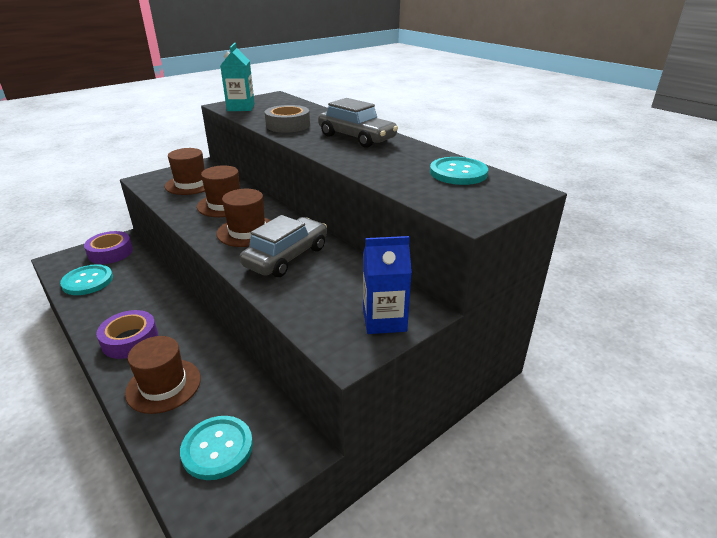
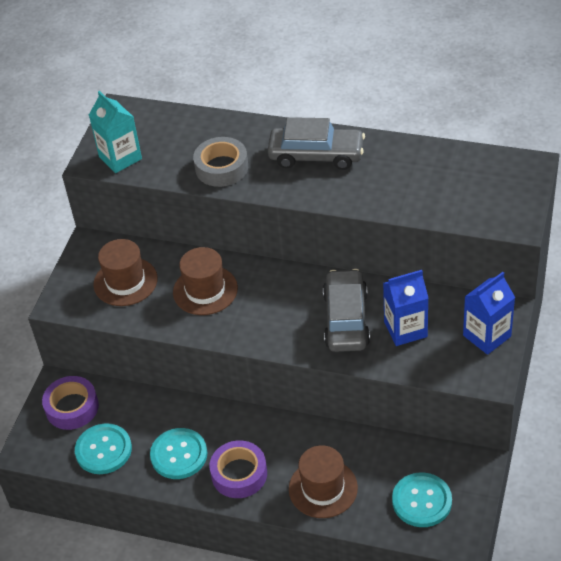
camera: 30 degrees left, 15 degrees up
brown hat [217,189,271,247] -> none
turquoise button [430,157,488,185] -> turquoise button moved to [150,428,207,479]
none -> blue carton [383,270,428,346]

